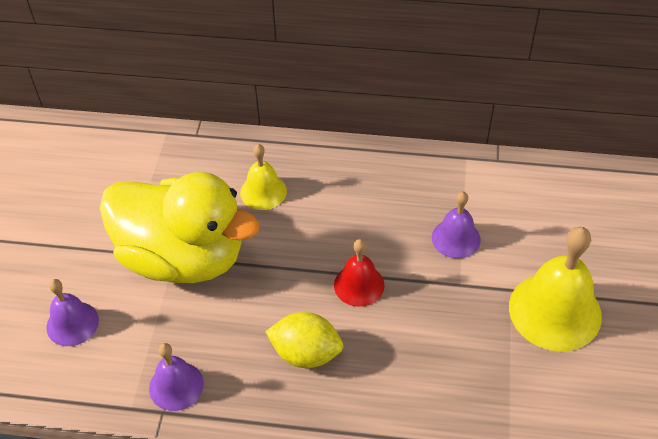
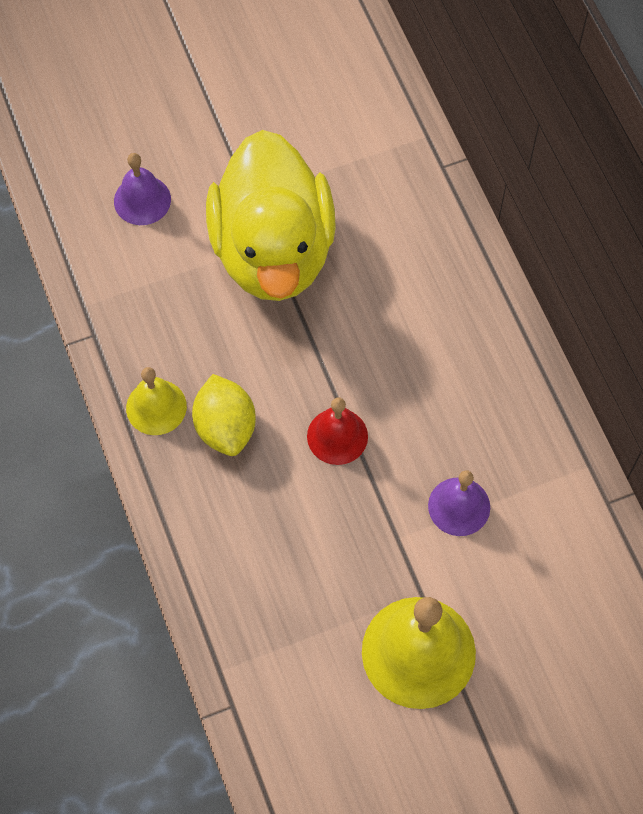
camera: 60 degrees right, 15 degrees up
purple bell [149,343,204,411] -> none
yellow bell [240,144,287,210] -> yellow bell moved to [126,367,187,435]

